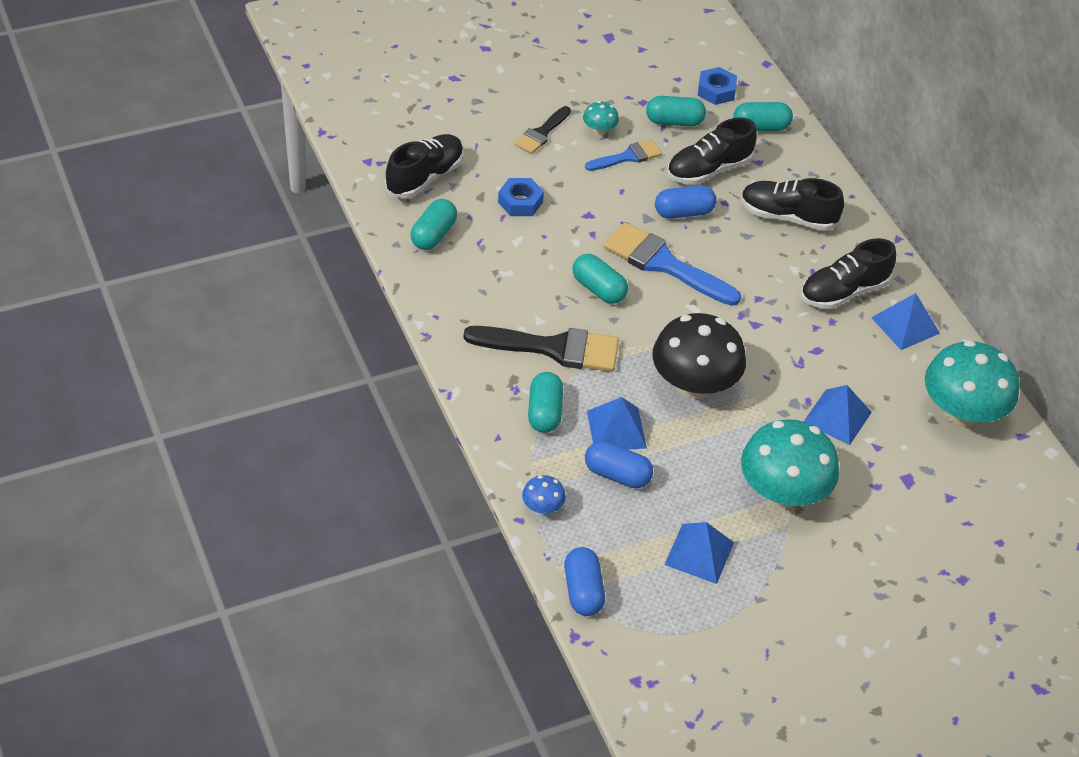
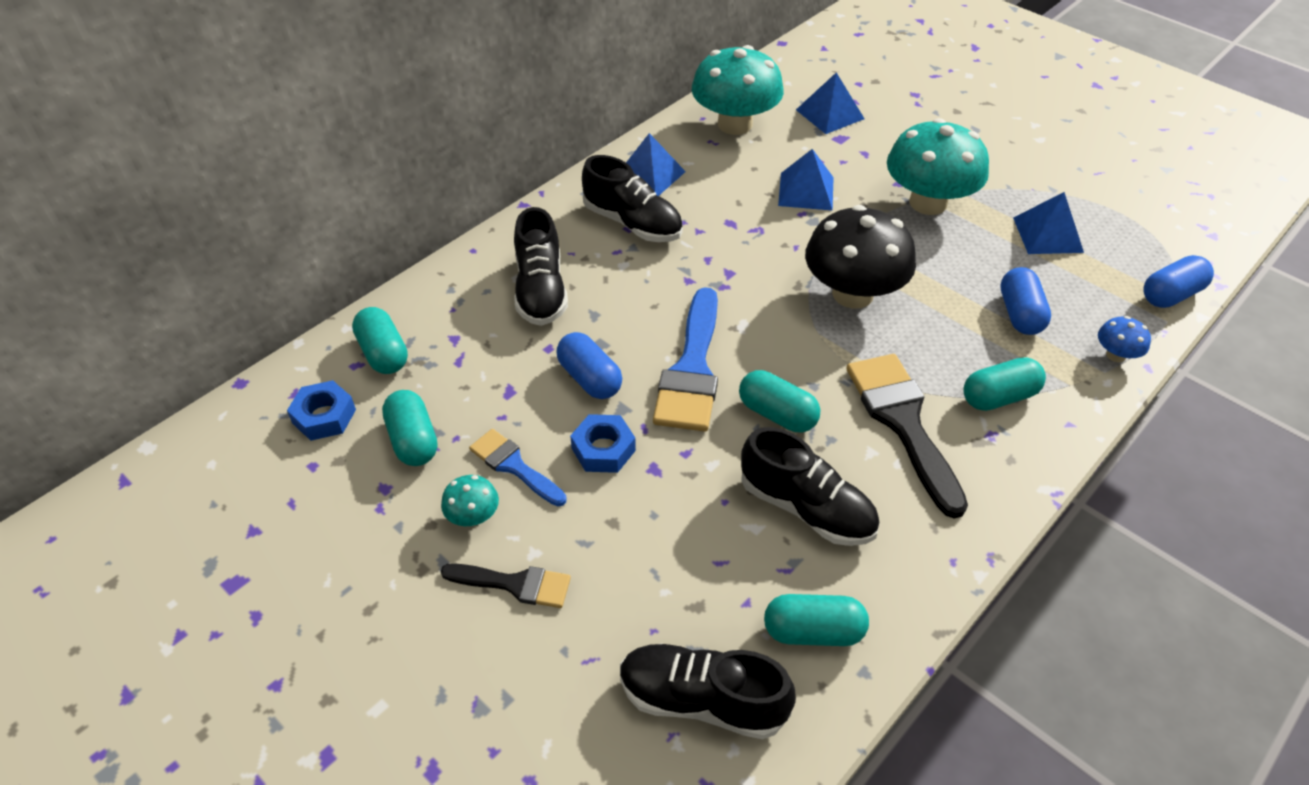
camera: 110 degrees left, 0 degrees up
blue nut [498,178,544,216] -> blue nut moved to [570,414,636,473]
turquoise capsule [573,254,628,304] -> turquoise capsule turned 75 degrees counterclockwise [739,370,821,432]
blue pyramid [587,397,647,450] -> blue pyramid moved to [796,72,864,134]
black shoe [667,118,757,185] -> black shoe moved to [741,427,879,546]

